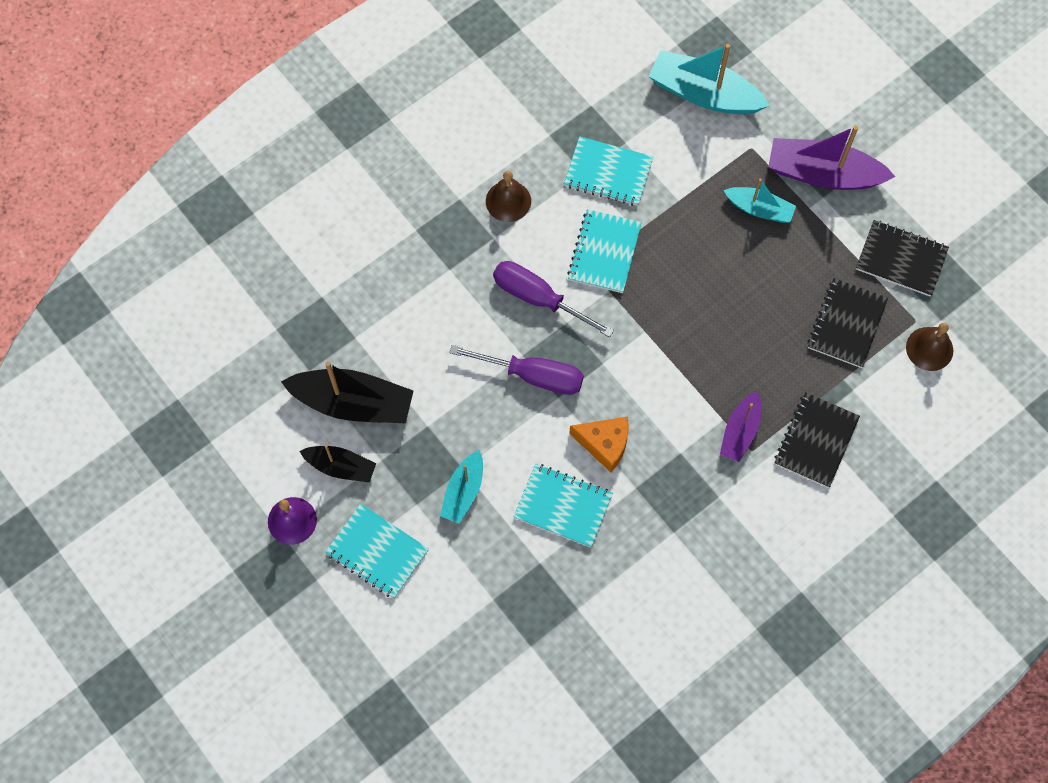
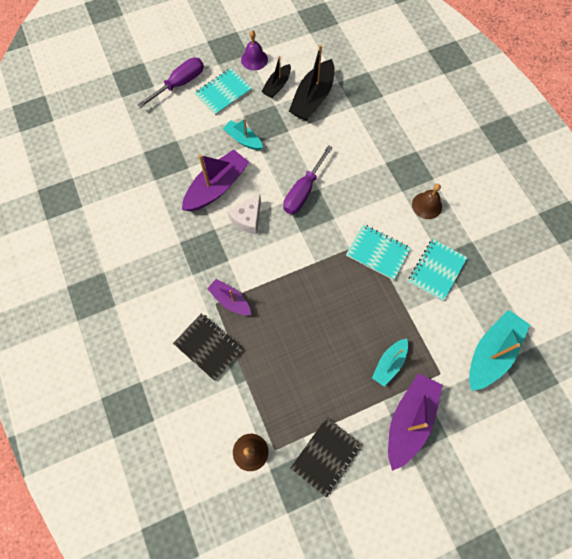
camera: 105 degrees right, 0 degrees up
purple screwdriver [493,261,614,337] -> purple screwdriver moved to [137,58,204,108]
turquoise notebook [513,464,613,548] -> purple boat [182,150,249,211]
orange cheese [569,417,629,472] -> white cheese [227,194,261,234]
black notebook [808,278,888,368] -> none

